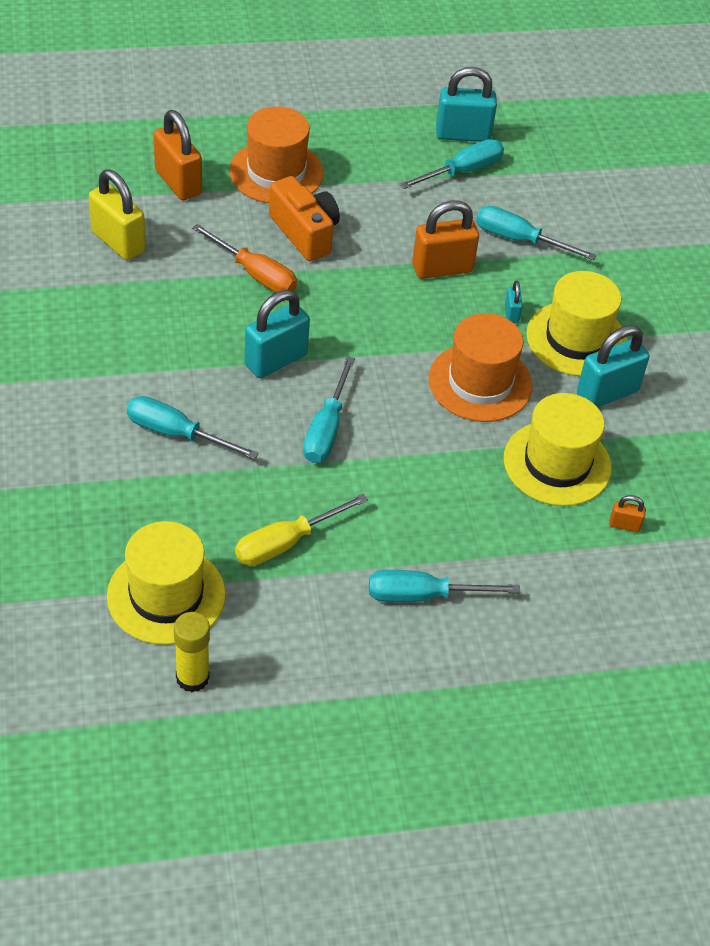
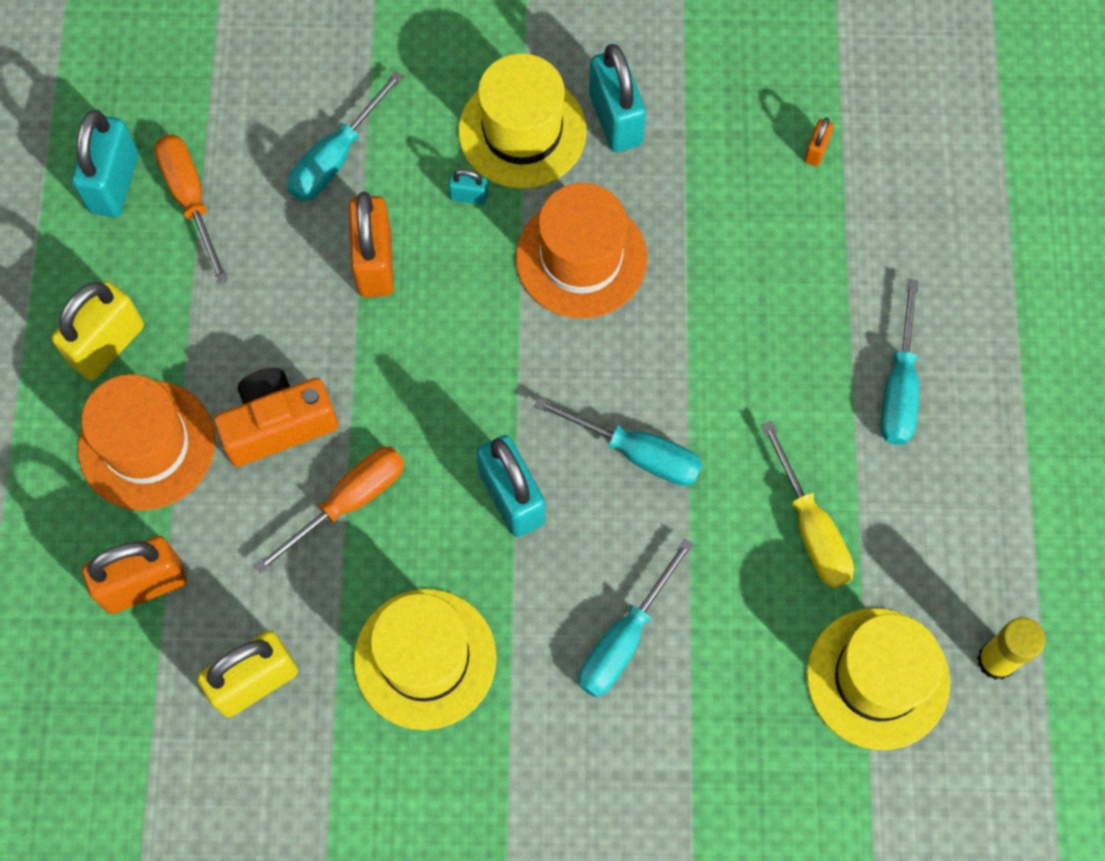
camera: 75 degrees left, 20 degrees up
turquoise screwdriver [399,139,504,189] -> orange screwdriver [154,135,229,284]
yellow hat [504,393,611,506] -> yellow hat moved to [354,589,497,730]
none -> yellow padlock [52,281,144,380]

